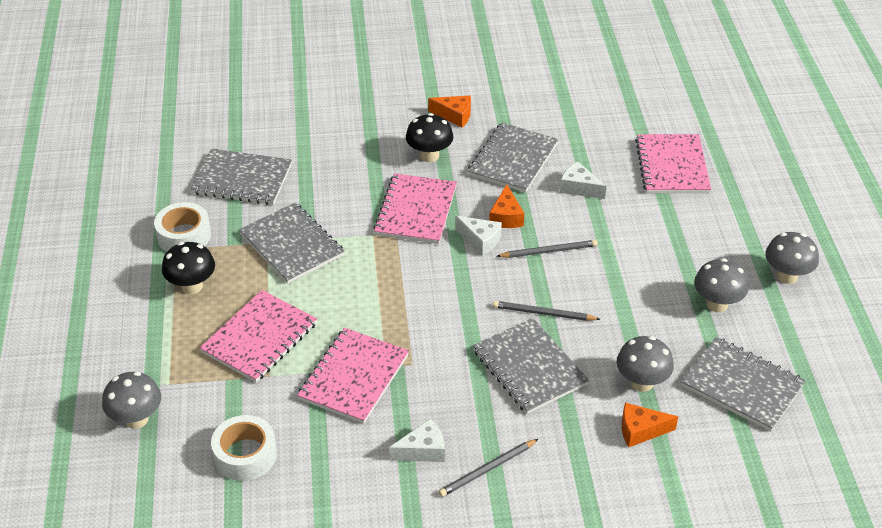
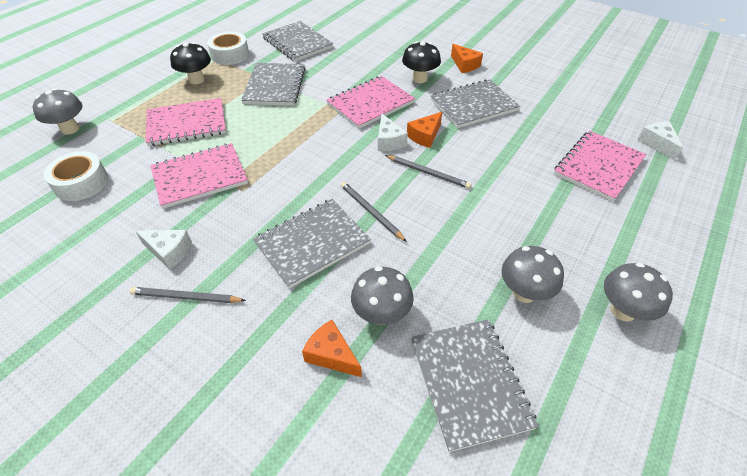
camera: 40 degrees right, 5 degrees up
grey notebook [473,318,589,414] -> grey notebook turned 45 degrees clockwise [253,199,371,289]
white cheese [560,161,606,199] -> white cheese moved to [638,122,683,160]

